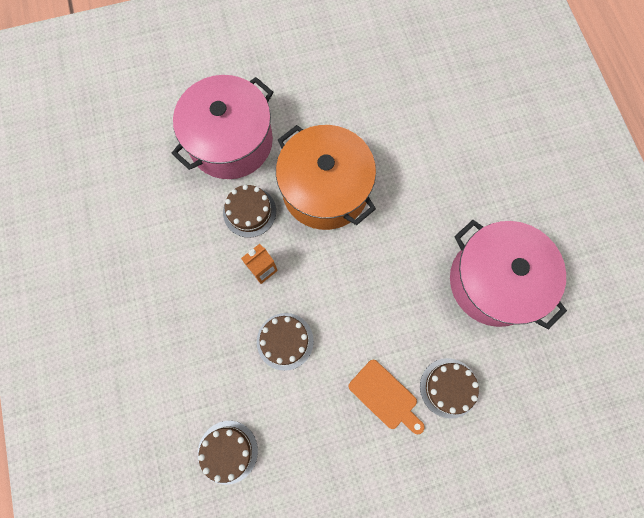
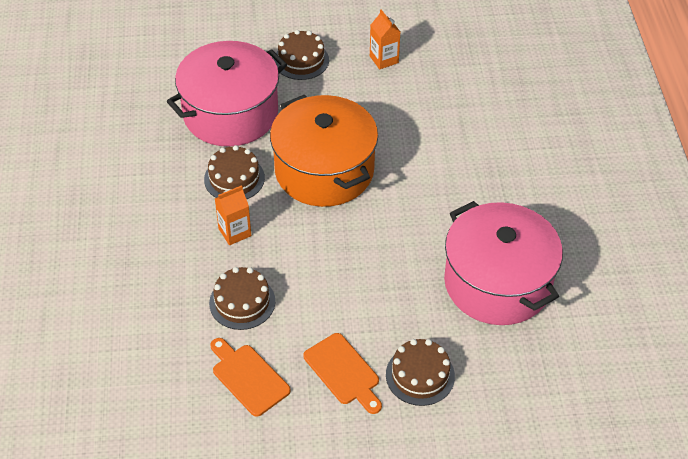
camera: 10 degrees right, 25 degrees down
brown cake [198,421,258,485] -> brown cake moved to [274,30,329,80]
none -> orange cutting board [210,338,291,417]
none -> orange carton [370,9,400,69]

